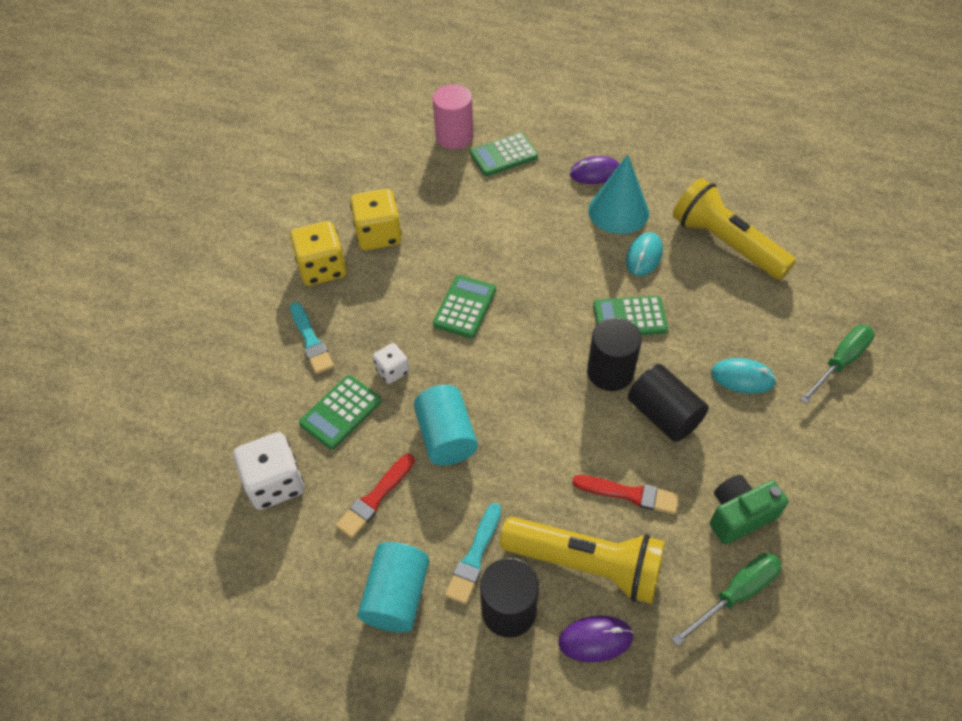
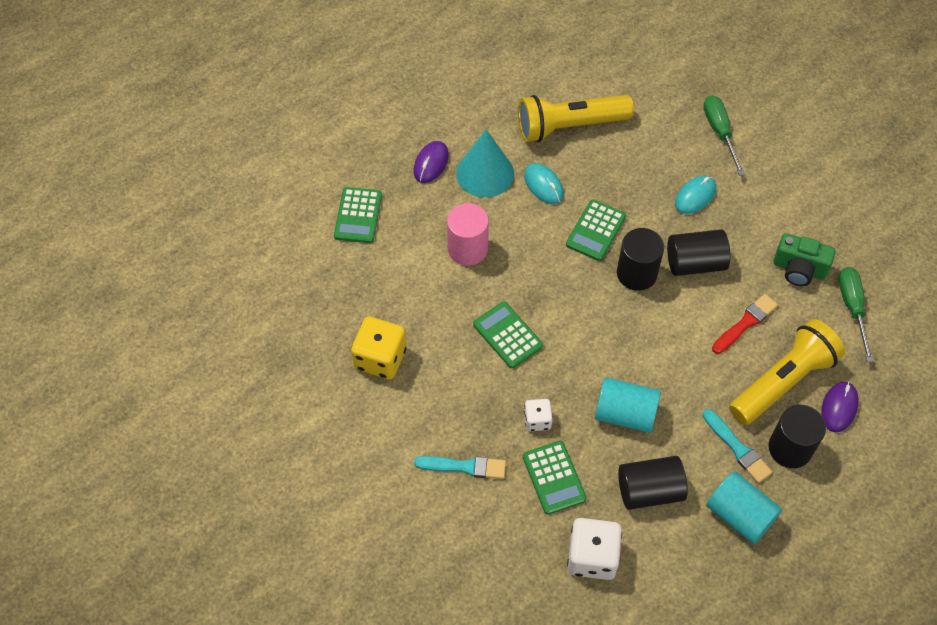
camera: 60 degrees left, 5 degrees up
yellow dice [290,221,346,286] -> none
red brush [336,454,415,538] -> black cylinder [618,456,688,510]
pink cylinder [433,84,473,149] -> pink cylinder moved to [447,203,489,266]
green camera [710,475,789,544] -> green camera turned 75 degrees counterclockwise [774,233,836,286]

